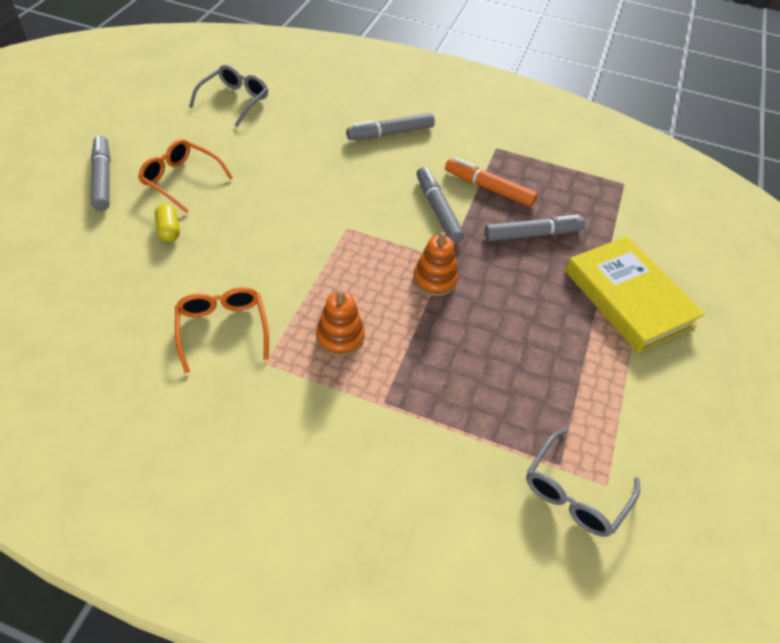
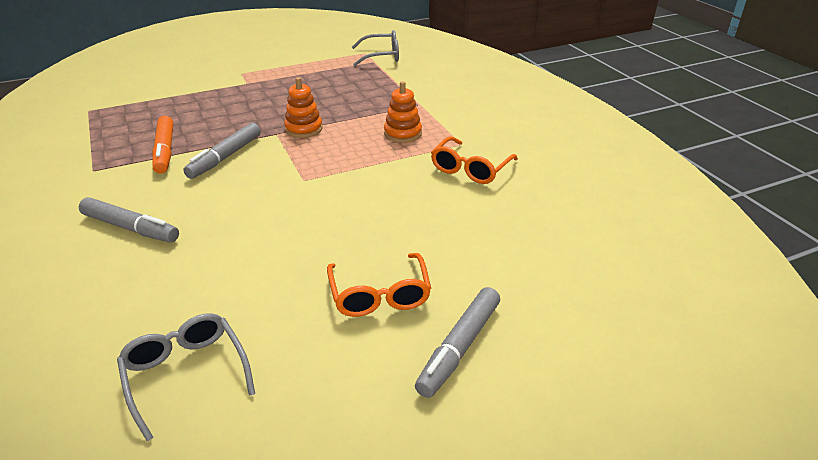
camera: 130 degrees left, 15 degrees down
yellow capsule [155,204,180,242] -> none
grey glasses [189,65,268,127] -> grey glasses turned 75 degrees clockwise [117,313,255,441]
grey marker [484,215,585,241] -> none
yellow book [565,237,705,353] -> none

